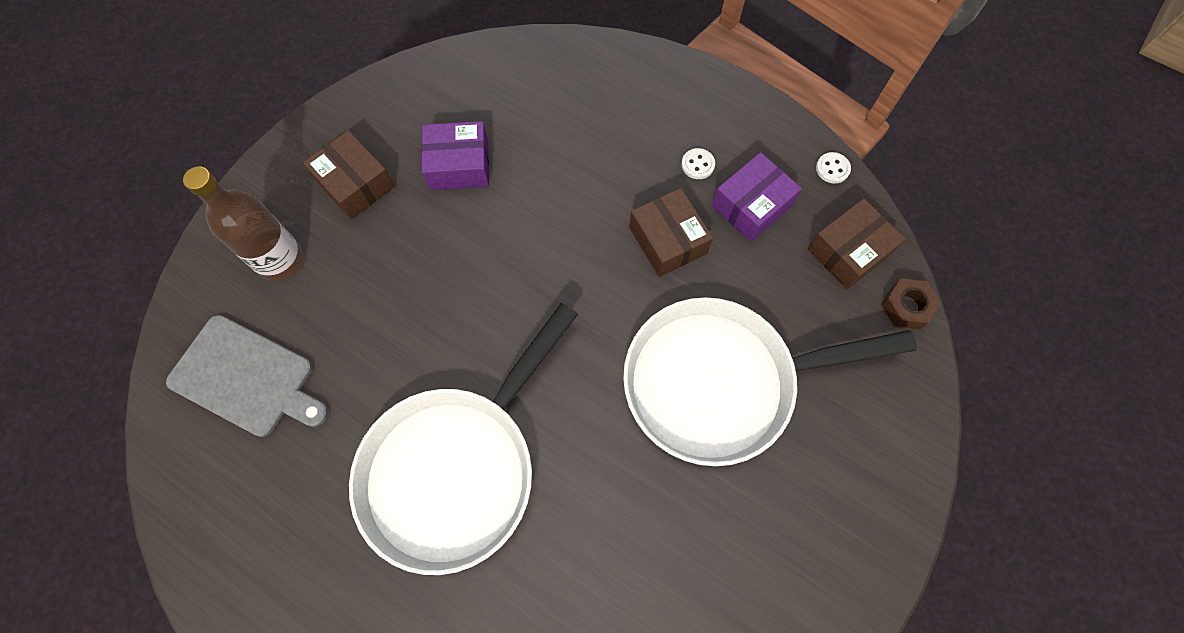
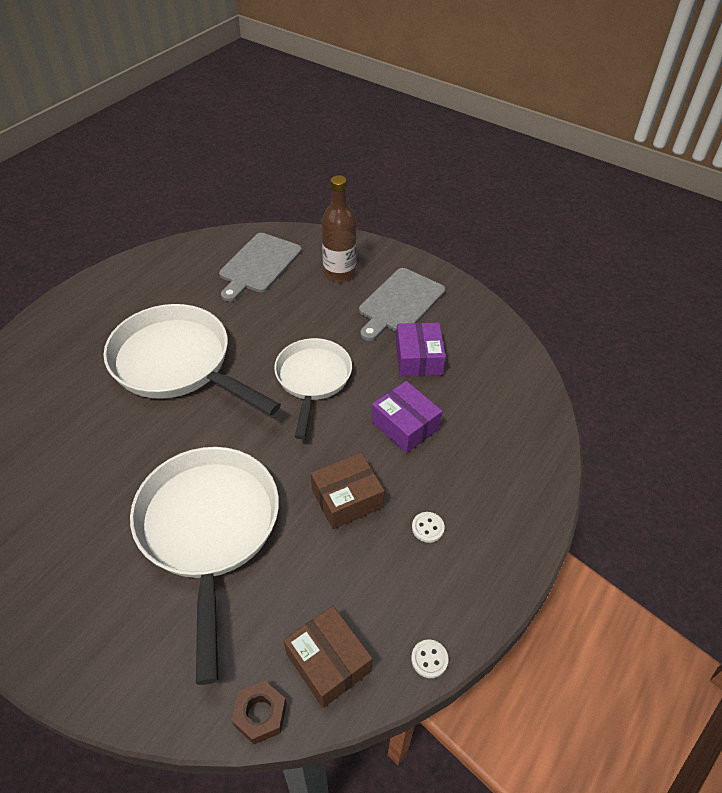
camera: 90 degrees right, 20 degrees down
brown box [303,131,394,219] -> grey cutting board [359,268,445,341]
purple box [712,152,802,242] -> purple box moved to [372,381,443,453]
none -> white pan [274,338,352,439]

